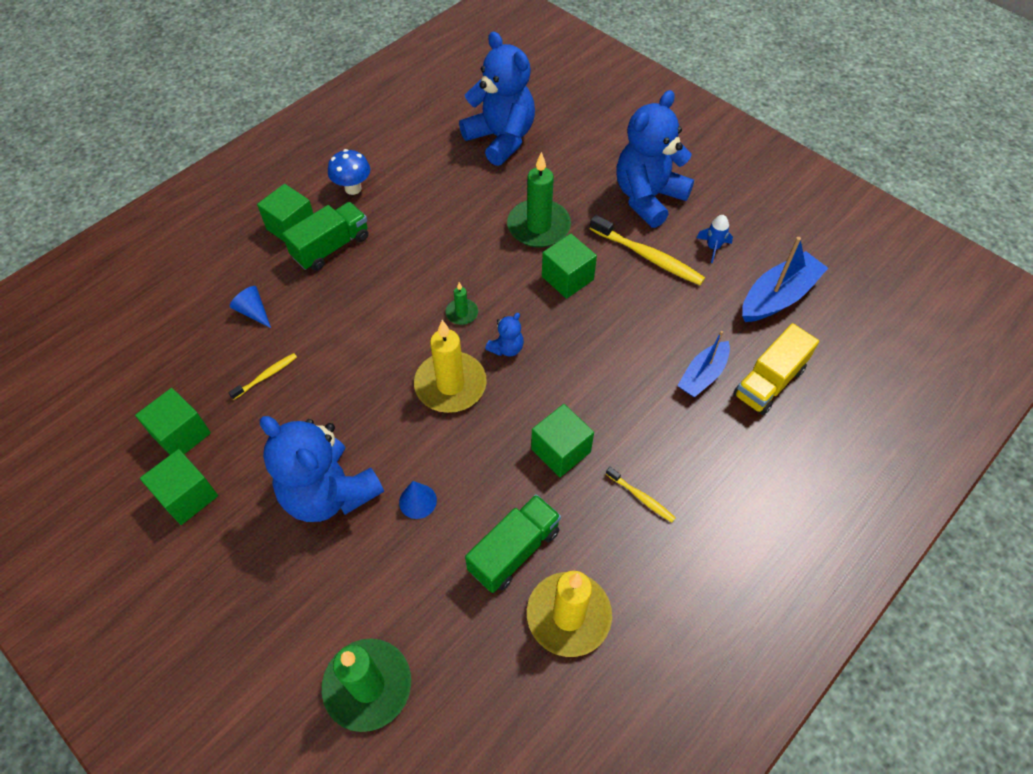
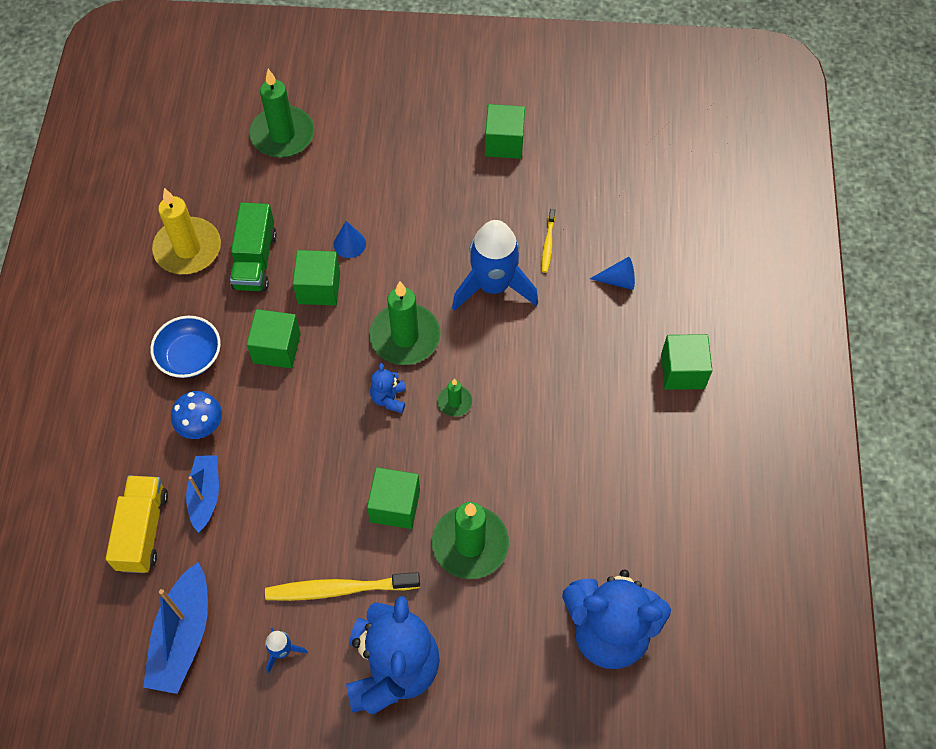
camera: 140 degrees right, 5 degrees up
green cube [135,388,211,455] -> green cube moved to [293,250,340,306]
blue teddy bear [260,416,384,522] -> none
green truck [282,202,368,271] -> none
blue mushroom [328,149,370,195] -> blue mushroom moved to [171,391,222,439]
yellow candle [414,320,487,413] -> green candle [369,281,441,365]
yellow toothbrush [606,467,675,522] -> blue bowl [150,316,221,378]
none -> blue rocket [452,220,538,311]

